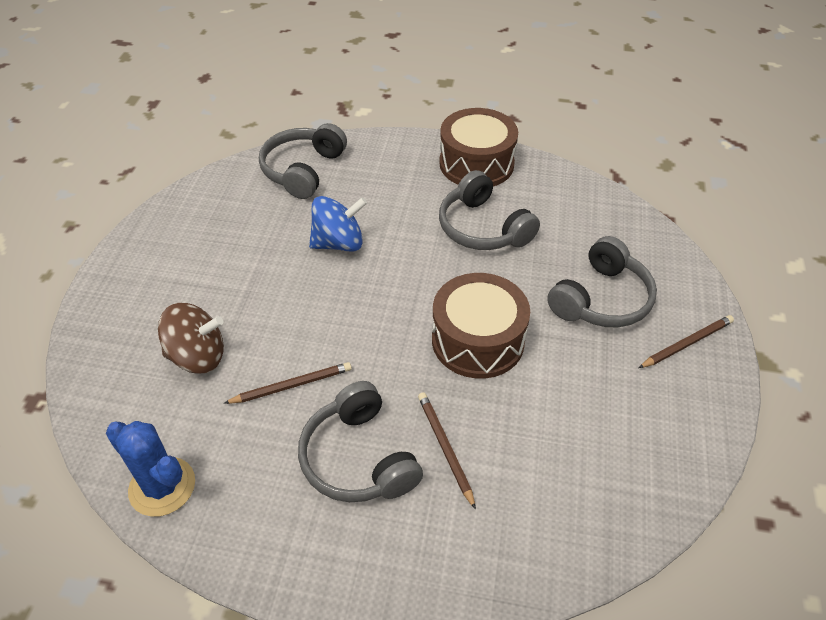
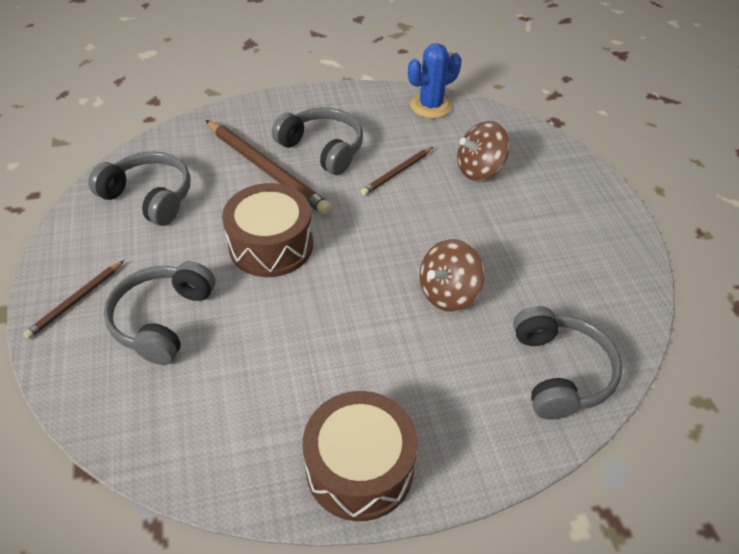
camera: 155 degrees right, 0 degrees up
blue cactus [106,421,195,517] -> blue cactus turned 45 degrees counterclockwise [408,43,461,118]
blue spinning top [309,196,367,252] -> brown spinning top [420,239,485,312]
brown pencil [418,392,476,510] -> brown pencil [206,120,332,215], size x1.88
grey headphones [439,170,540,250] -> grey headphones moved to [88,151,191,226]

